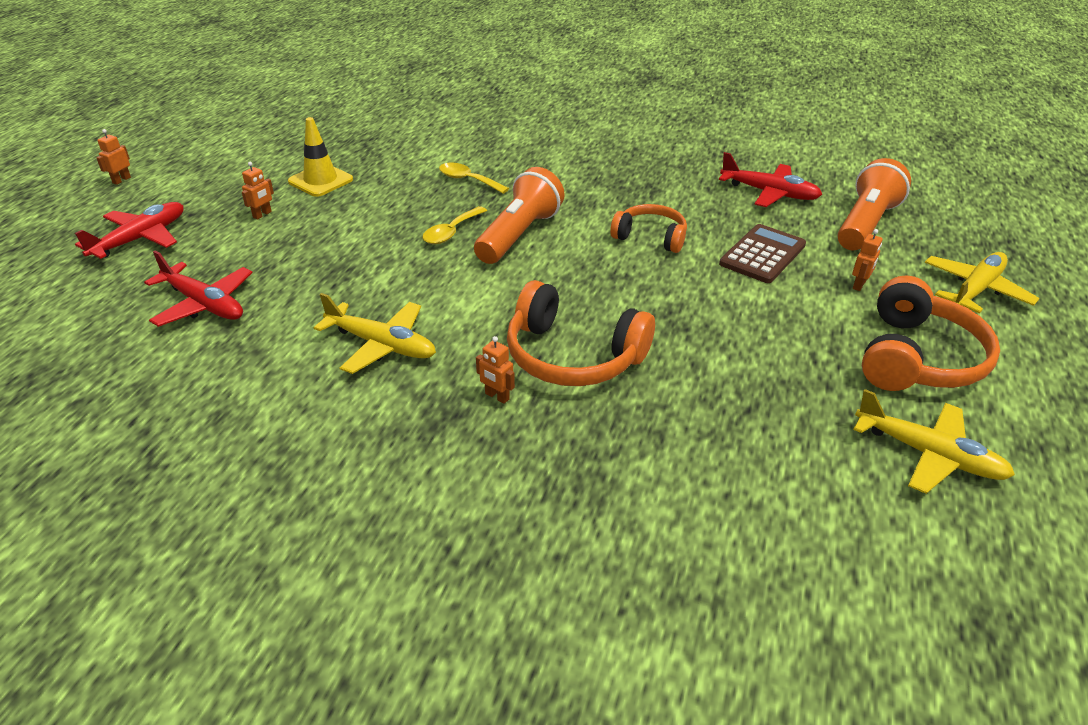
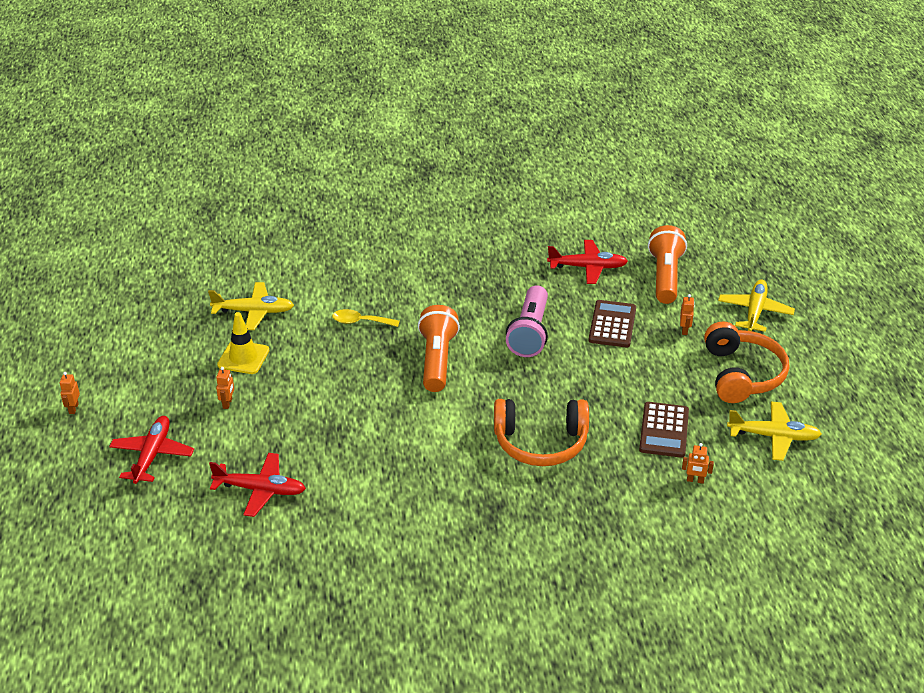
camera: 25 degrees left, 0 degrees up
yellow plane [314,293,436,374] -> yellow plane moved to [208,282,294,330]
yellow spoon [422,206,487,244] -> none
orange robot [476,336,515,404] -> orange robot moved to [682,443,714,484]
orange headphones [610,204,687,253] -> pink flashlight [506,285,548,357]
none -> brown calculator [639,402,689,458]

